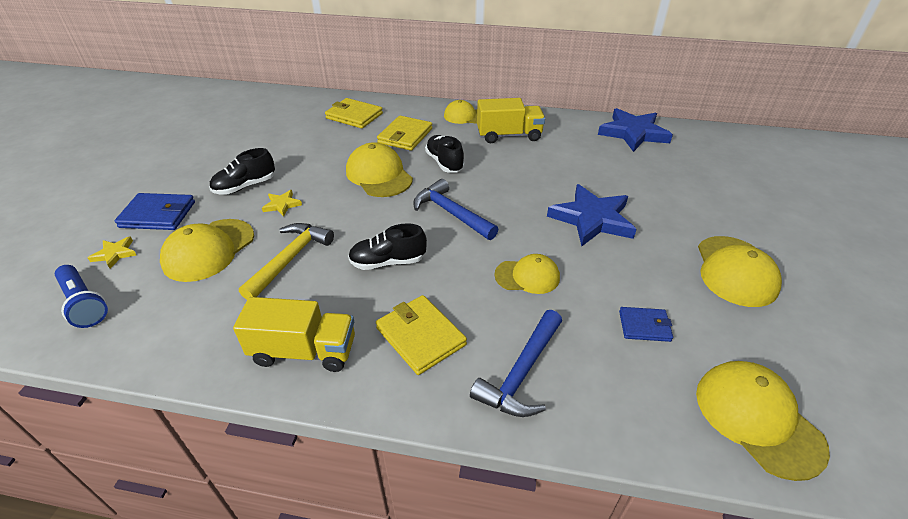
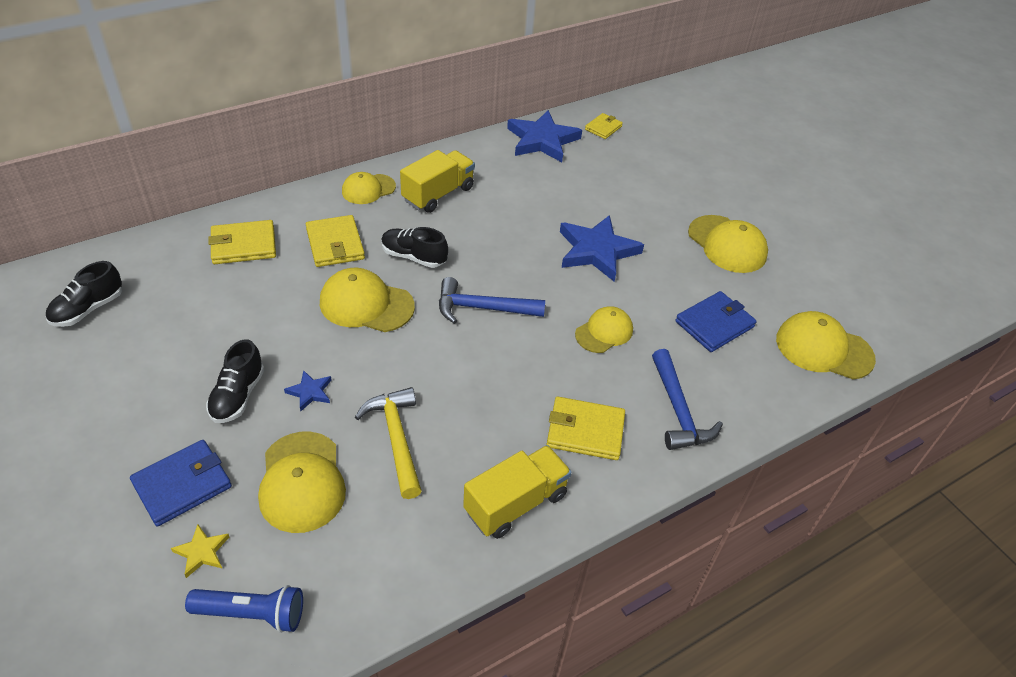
camera: 45 degrees left, 5 degrees up
yellow star [262,190,302,217] -> blue star [284,370,331,411]
black shoe [348,223,427,270] -> black shoe moved to [46,261,122,327]
blue wallet [619,307,673,342] -> blue wallet [675,291,757,352], size x1.60
none -> yellow wallet [585,113,623,139]

